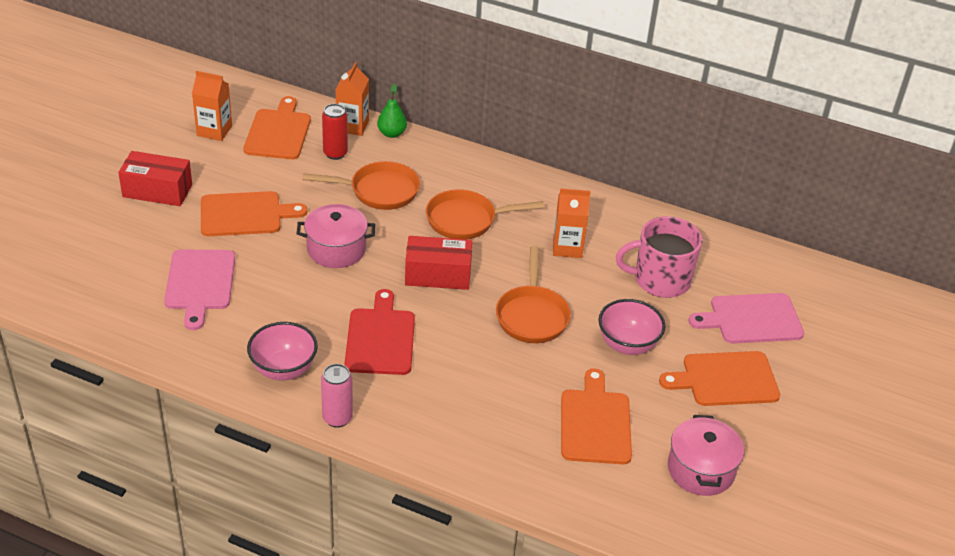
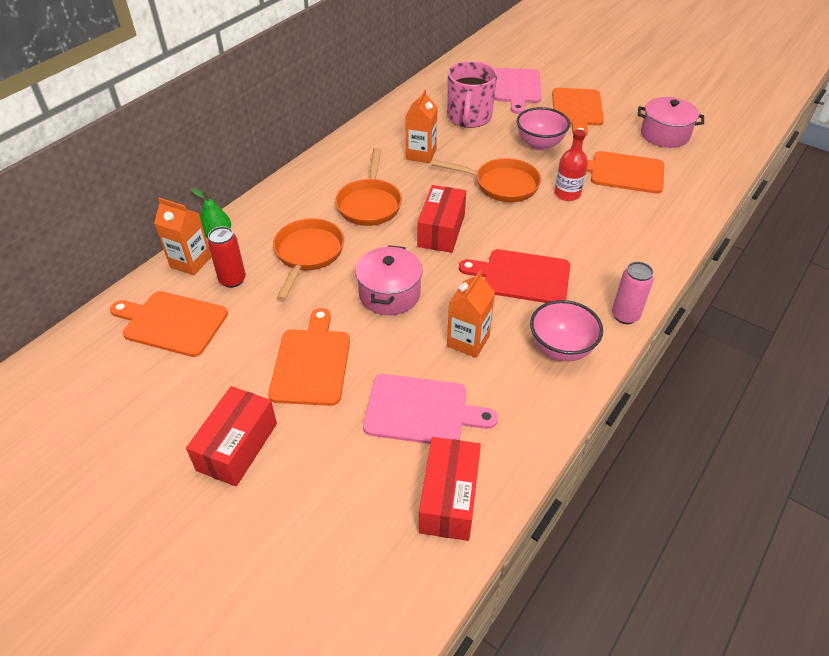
camera: 75 degrees left, 5 degrees up
orange carton [192,71,232,141] -> orange carton moved to [447,270,495,358]
none -> red box [419,437,481,541]
none -> red bottle [554,129,588,201]

